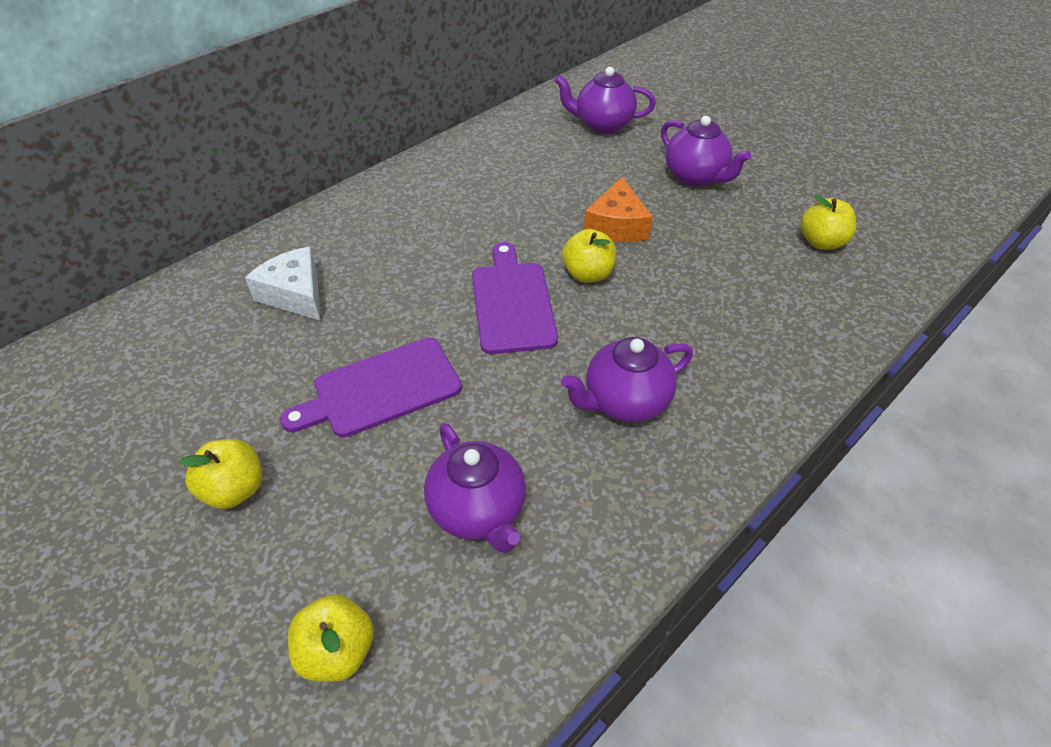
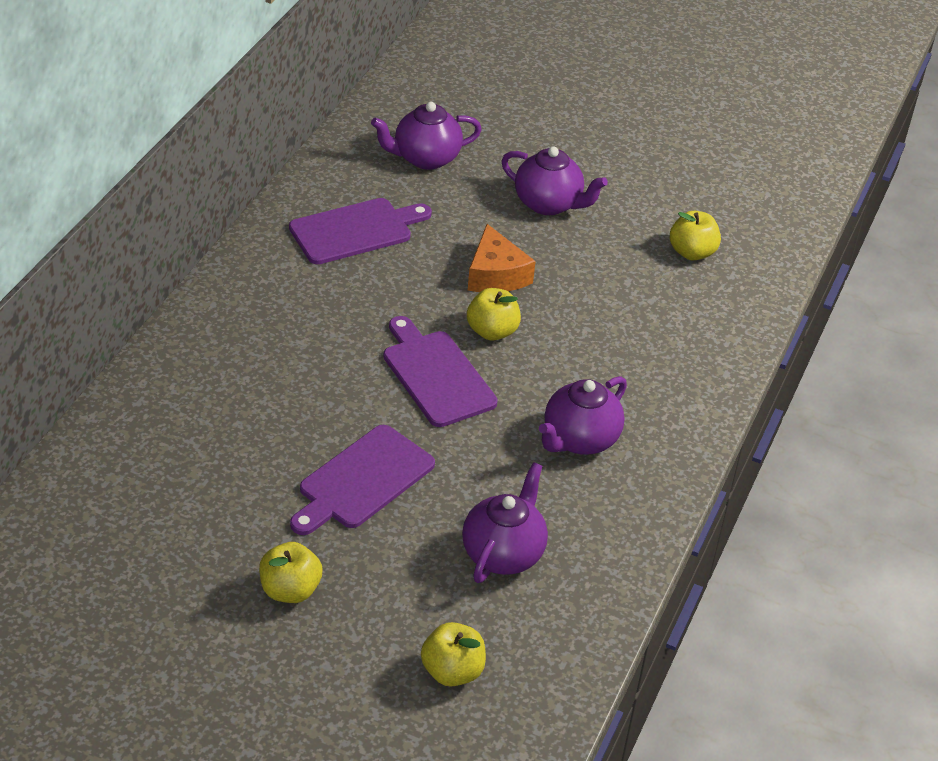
camera: 25 degrees left, 5 degrees down
white cheese [245,247,321,321] -> none
purple teapot [424,423,526,553] -> purple teapot turned 105 degrees counterclockwise [462,462,548,583]
none -> purple cutting board [289,198,432,264]

